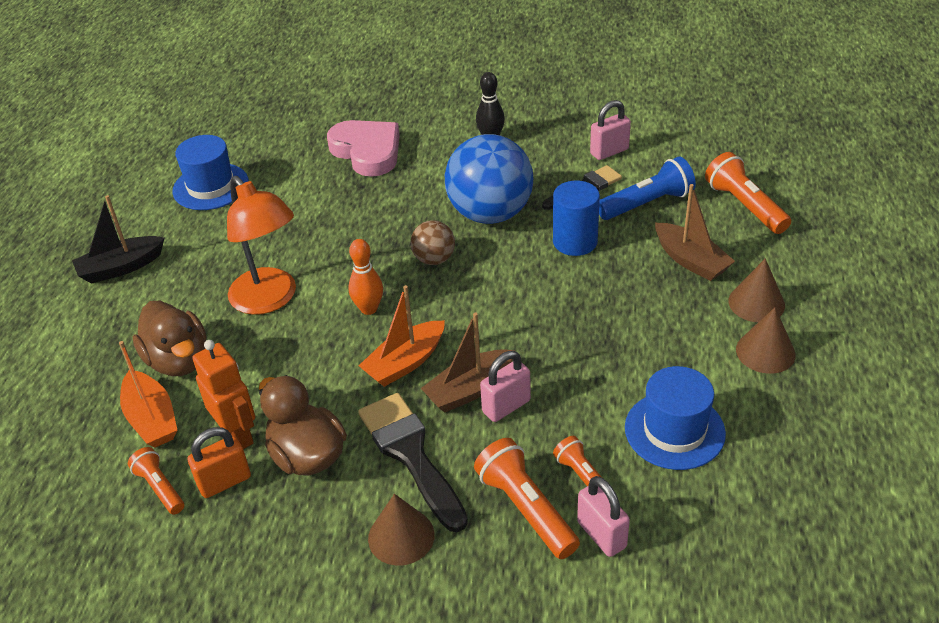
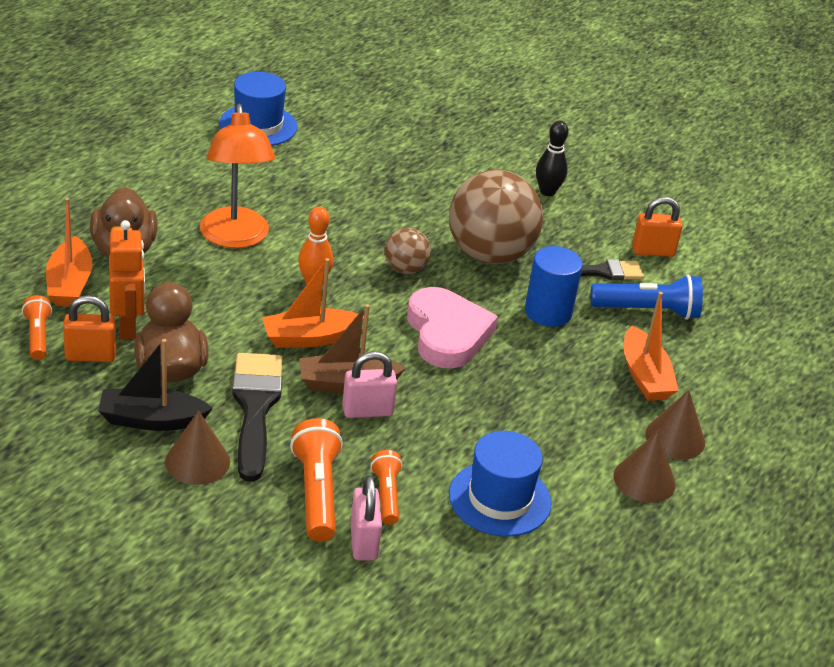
camera: 20 degrees right, 5 degrees down
black boat [72,195,165,284] -> black boat moved to [98,339,213,431]
pink heart [327,120,400,177] -> pink heart moved to [407,287,498,368]
blue ball [445,134,533,224] -> brown ball [449,170,543,264]
pink padlock [590,100,631,160] -> orange padlock [632,197,683,257]
brown boat [655,184,735,281] -> orange boat [624,292,679,401]
orange flashlight [705,152,791,234] -> none

